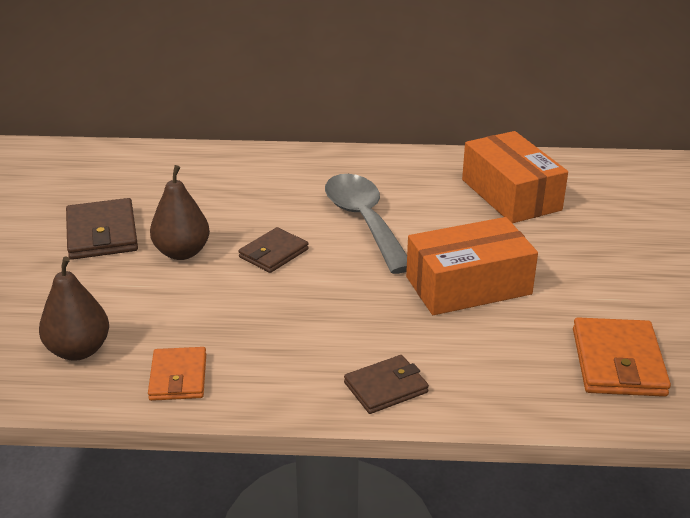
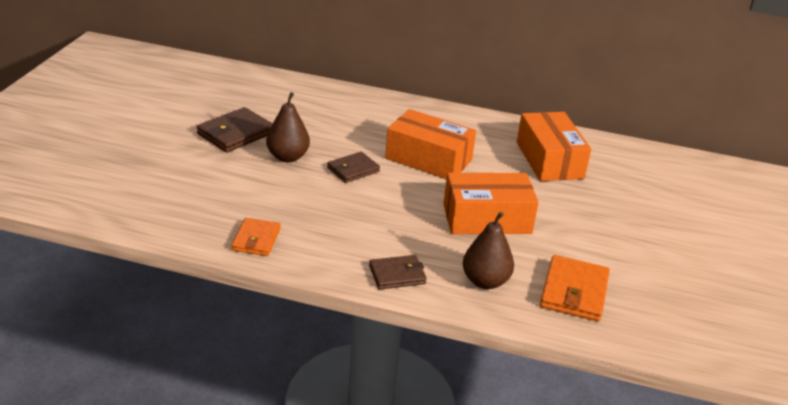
camera: 10 degrees right, 0 degrees up
brown pear [39,257,109,361] -> brown pear moved to [463,212,514,289]
brown wallet [66,198,138,260] -> brown wallet turned 45 degrees clockwise [197,107,273,153]
grey spoon [325,174,407,274] -> orange box [385,109,476,179]

